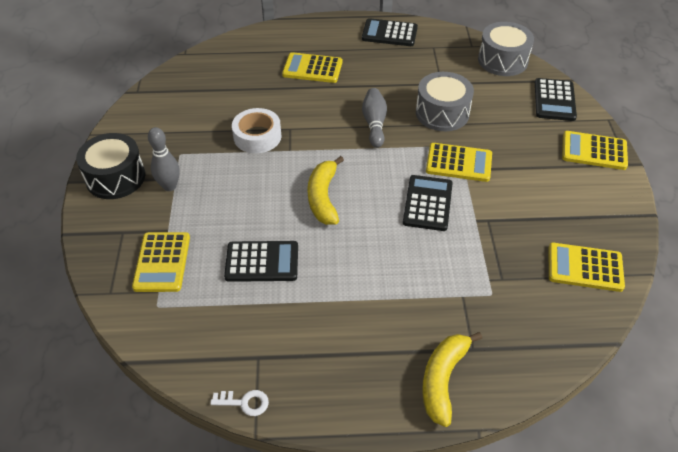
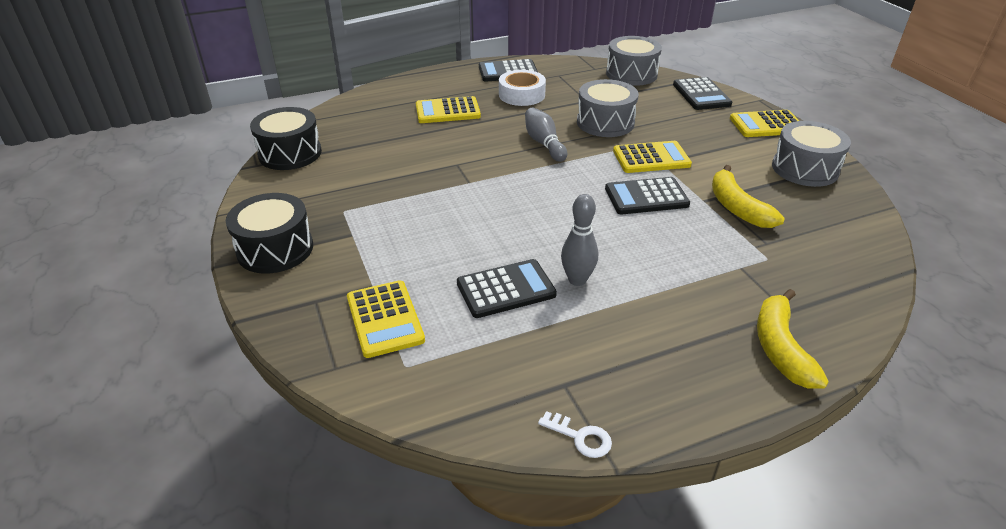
camera: 20 degrees left, 10 degrees down
grey bowling pin [148,127,180,191] -> grey bowling pin moved to [561,194,598,286]
white key [210,390,269,416] -> white key turned 45 degrees clockwise [538,411,612,458]
white tape [232,108,281,153] -> white tape moved to [499,70,546,106]
yellow banana [308,156,344,225] -> yellow banana moved to [712,165,785,228]
black calculator [403,175,453,231] -> black calculator turned 90 degrees counterclockwise [605,177,690,214]
yellow calculator [548,243,625,292] -> none
none -> black drum [250,107,322,170]
none -> grey drum [772,121,851,187]

